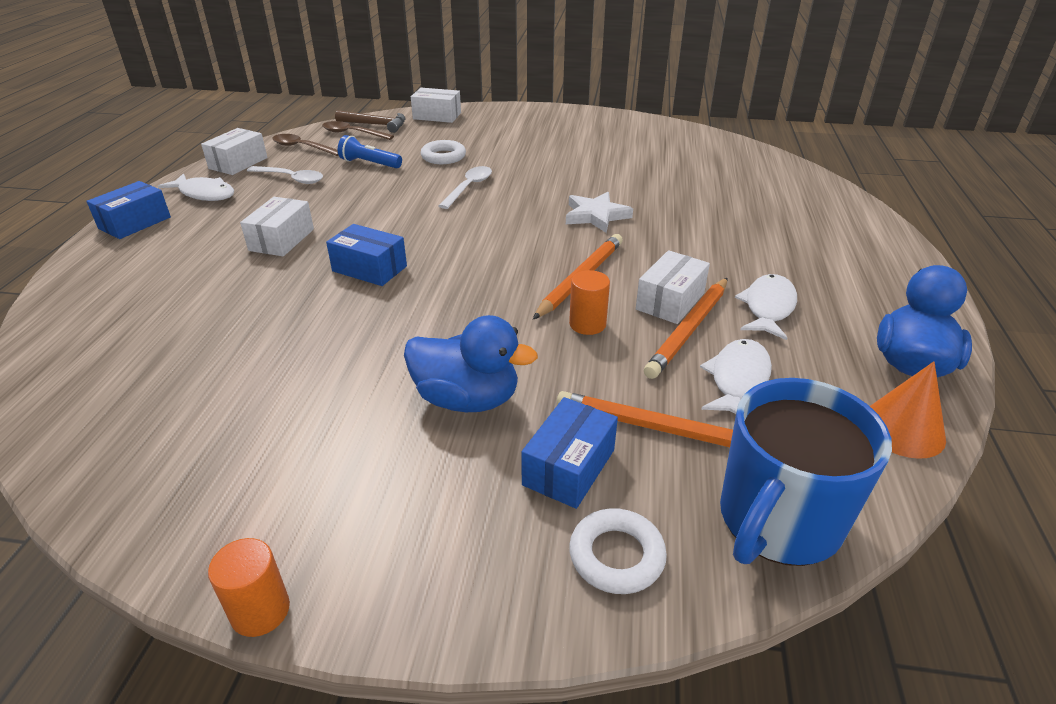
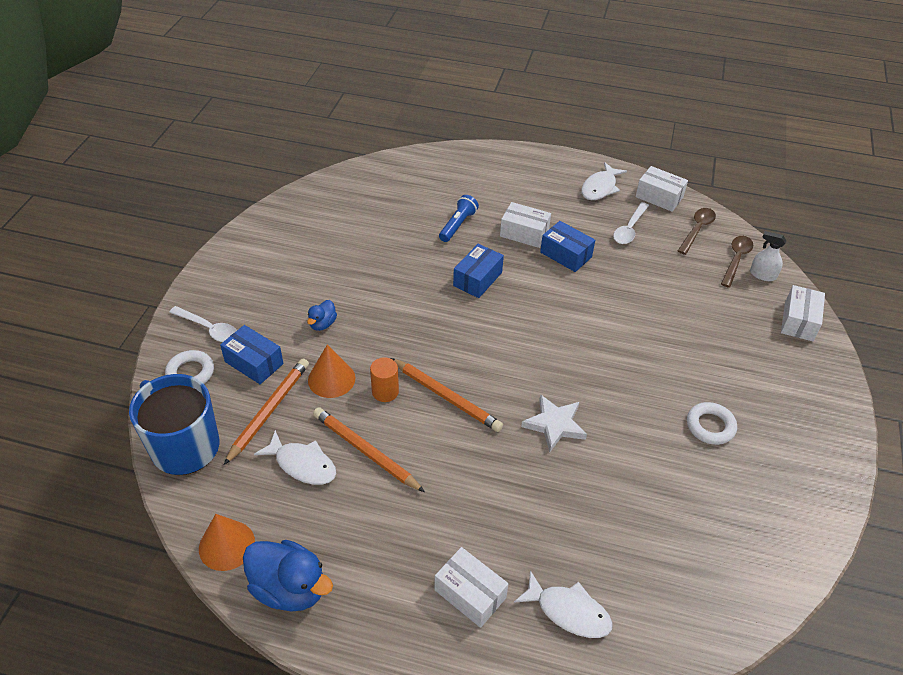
camera: 95 degrees right, 10 degrees up
blue box [86,181,171,239] -> blue box moved to [540,221,595,272]
orange cylinder [208,538,290,637] -> none
brown hammer [335,110,406,133] -> white spray bottle [750,231,787,281]
blue flashlight [338,135,402,168] -> blue flashlight moved to [439,195,479,242]
blue duck [404,315,538,412] -> blue duck [307,300,337,331], size x0.51
white ring [421,140,466,164] -> white ring moved to [687,402,737,445]
white spoon [438,166,492,209] -> white spoon moved to [169,306,237,342]
white box [636,250,710,324] -> white box moved to [435,547,509,628]
white fish [735,274,797,340] -> white fish moved to [514,570,613,638]
none -> orange cone [308,345,355,398]

